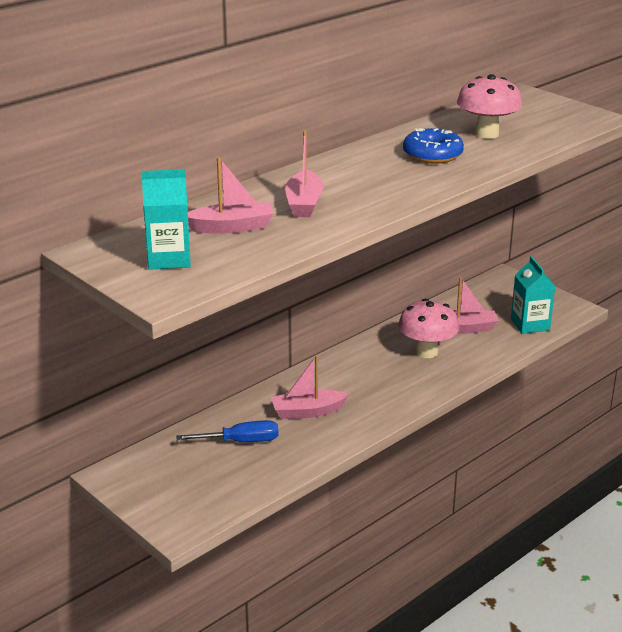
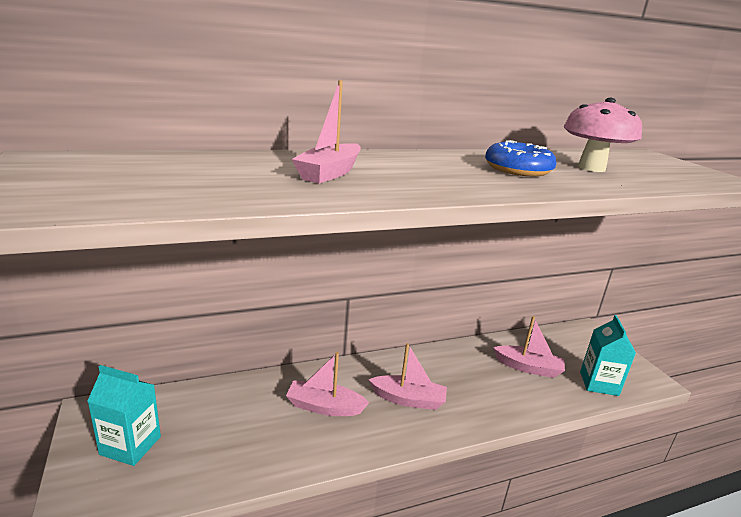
camera: 20 degrees right, 5 degrees down
turquoise carton [141,169,191,270] -> turquoise carton moved to [87,365,161,466]
blue screwdriver [176,420,279,442] -> none
pink boat [188,157,274,234] -> pink boat moved to [369,343,447,410]
pink mushroom [398,299,459,358] -> none

